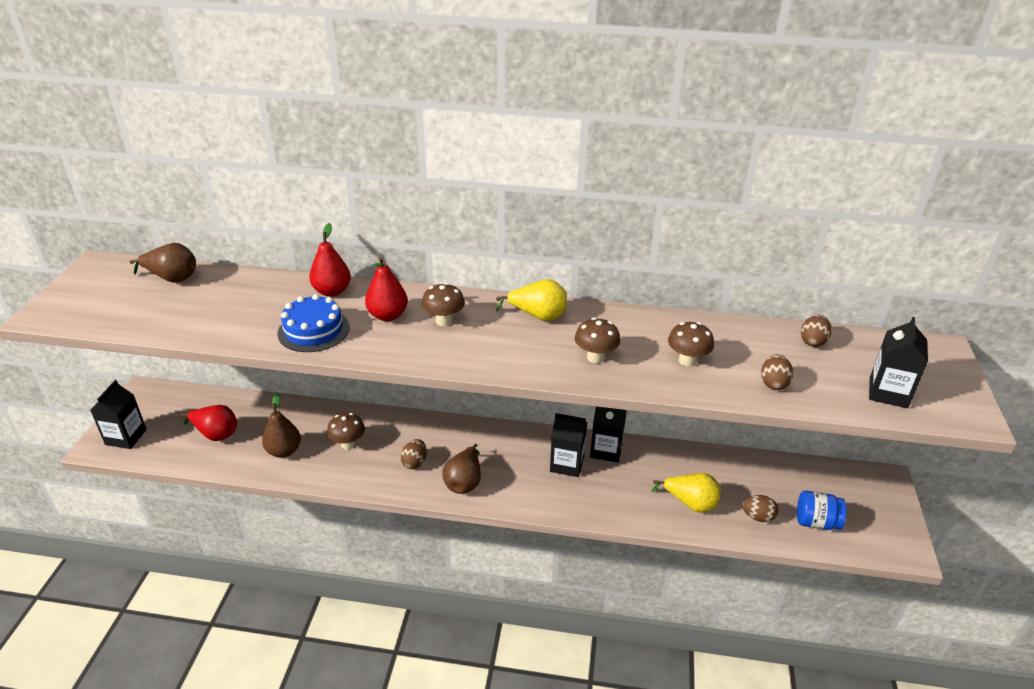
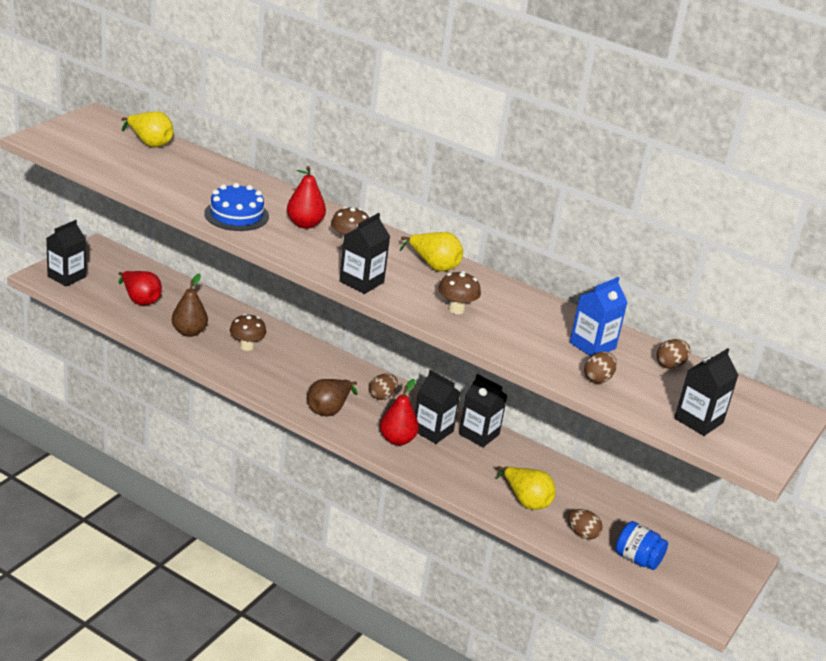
camera: 20 degrees right, 5 degrees down
brown pear [130,243,196,283] -> yellow pear [121,111,174,147]
red pear [309,223,351,297] -> red pear moved to [380,379,419,446]
brown egg [400,439,427,469] -> brown egg moved to [369,374,398,400]
brown mushroom [668,322,714,367] -> none
none -> black carton [339,213,390,294]
none -> blue carton [570,277,628,356]

